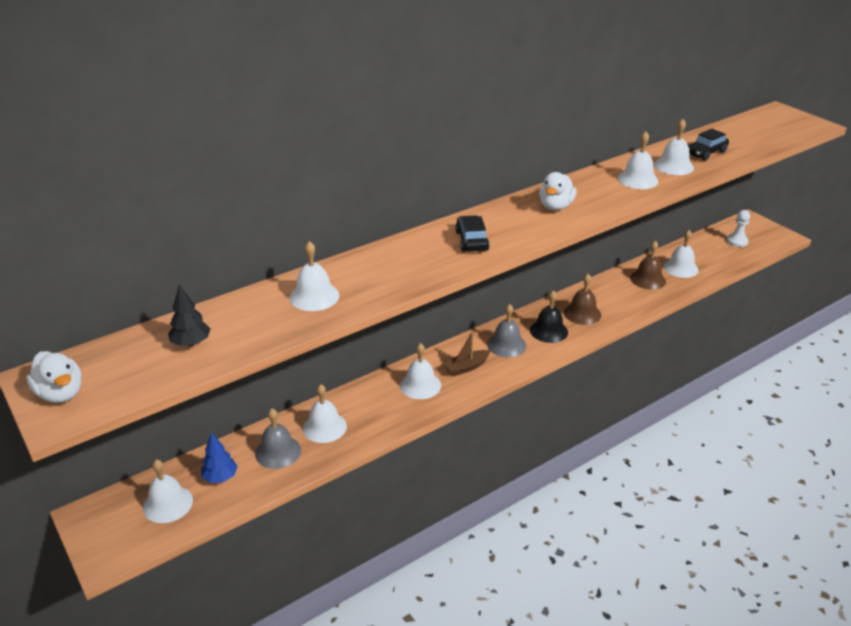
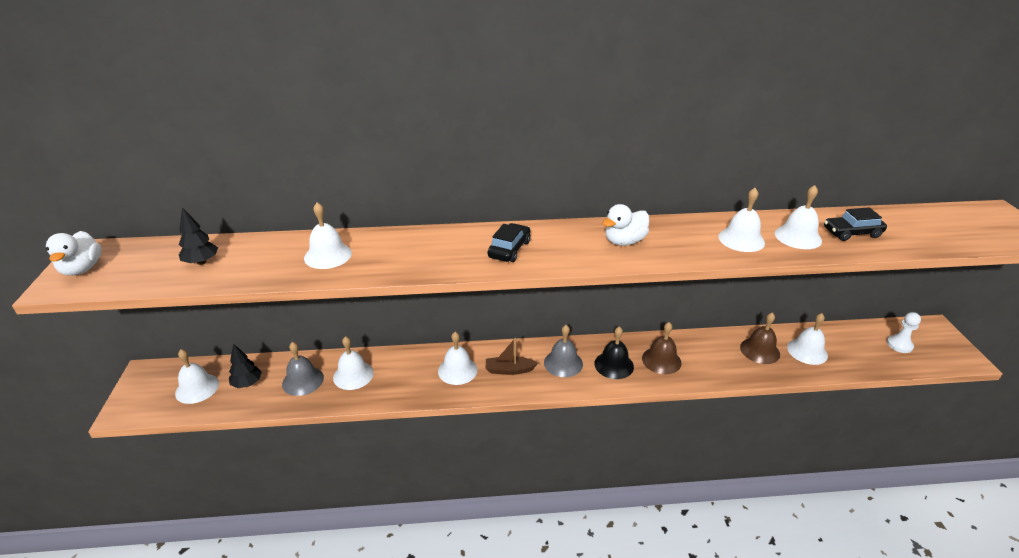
camera: 30 degrees right, 0 degrees up
blue tree [201,432,238,483] -> black tree [229,344,262,388]

